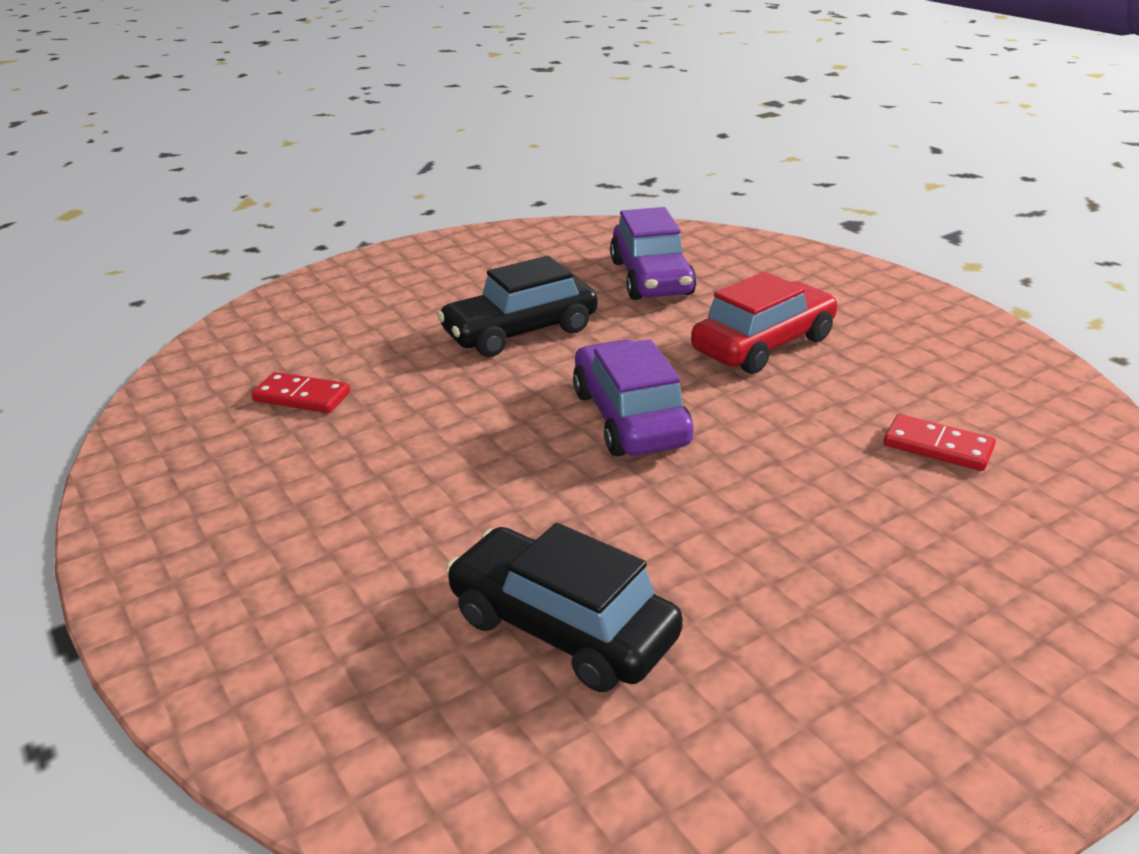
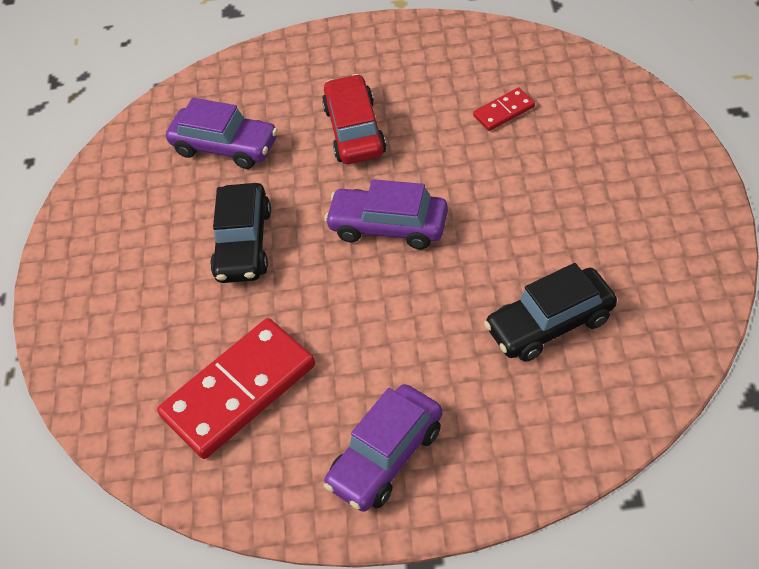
camera: 55 degrees left, 20 degrees up
red domino [251,372,350,413] -> red domino [157,318,315,459], size x2.21
none -> purple car [324,384,443,512]

